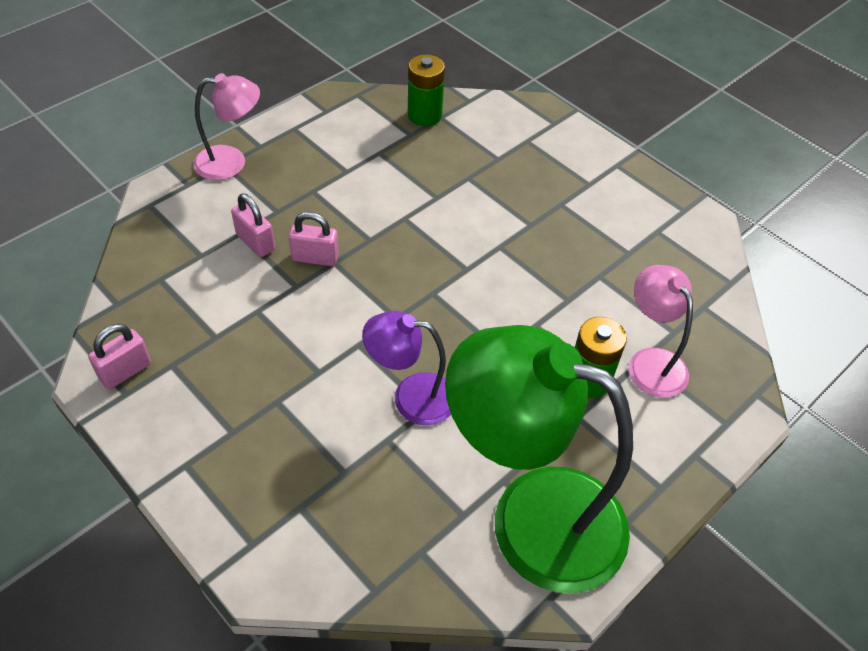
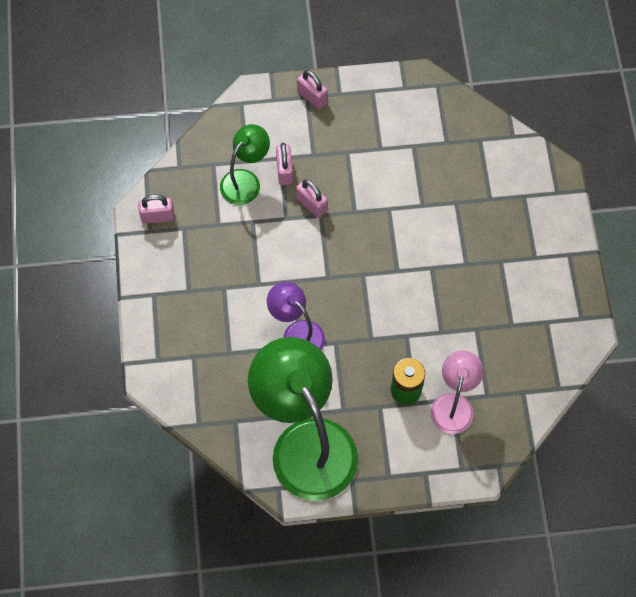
camera: 40 degrees right, 15 degrees up
pink lamp [193,73,260,180] -> pink padlock [297,70,328,109]
green battery [408,55,445,126] -> none
none -> green lamp [220,124,270,205]

